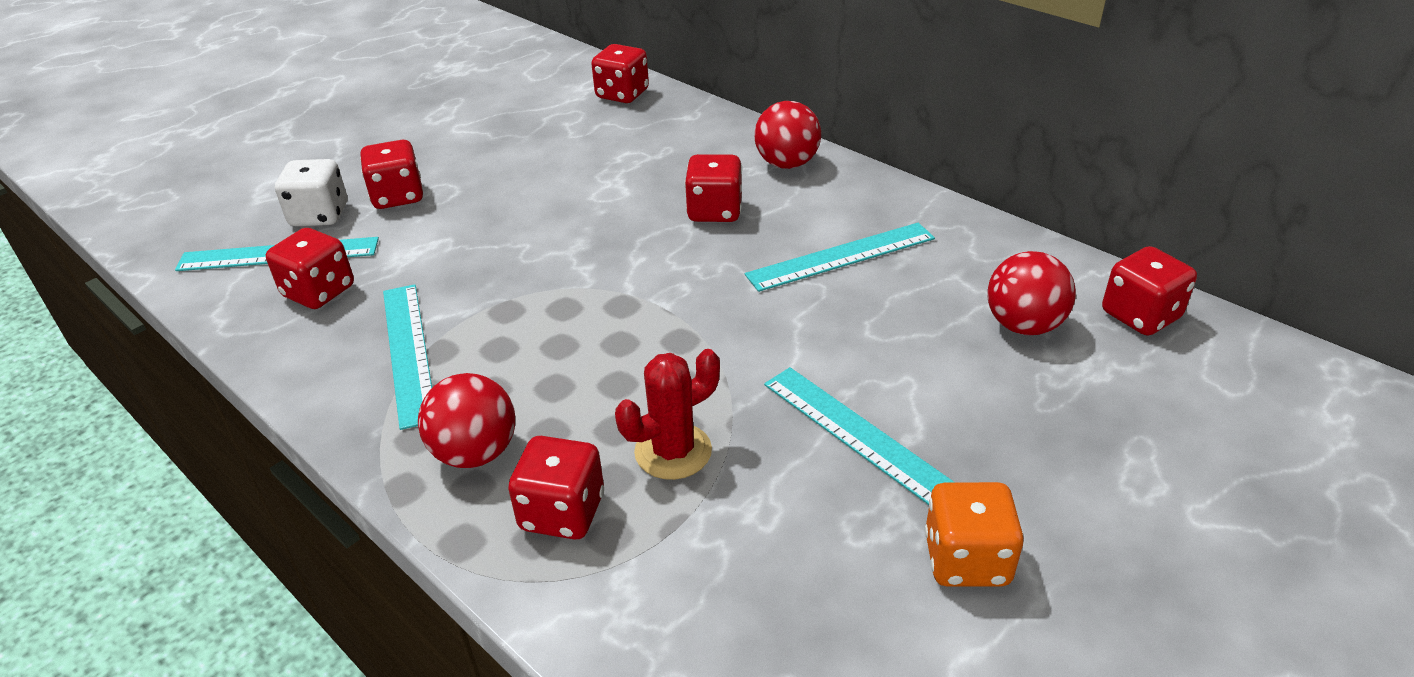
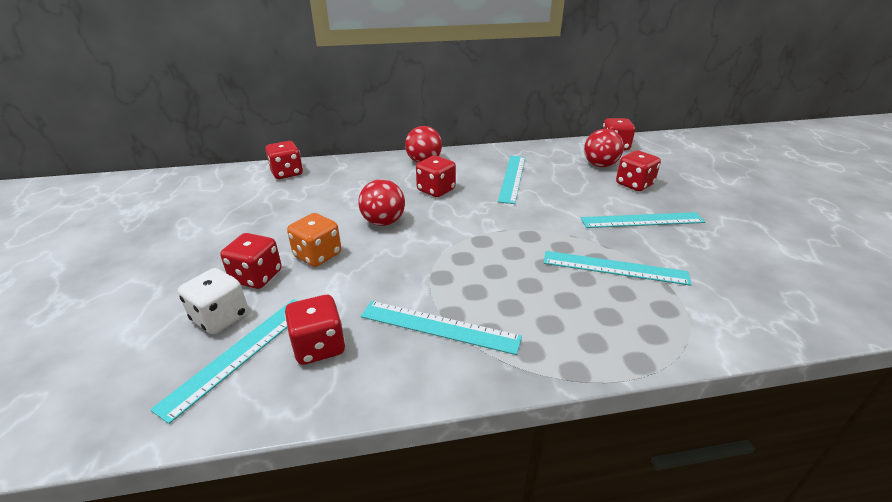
camera: 55 degrees left, 5 degrees down
red ball [418,373,515,468] -> red ball moved to [358,179,405,226]
red dice [508,436,604,540] -> red dice moved to [616,150,661,191]
red cactus [615,349,720,480] -> turquoise ruler [544,251,692,286]
orange dice [924,482,1024,587] -> orange dice moved to [287,213,341,267]

